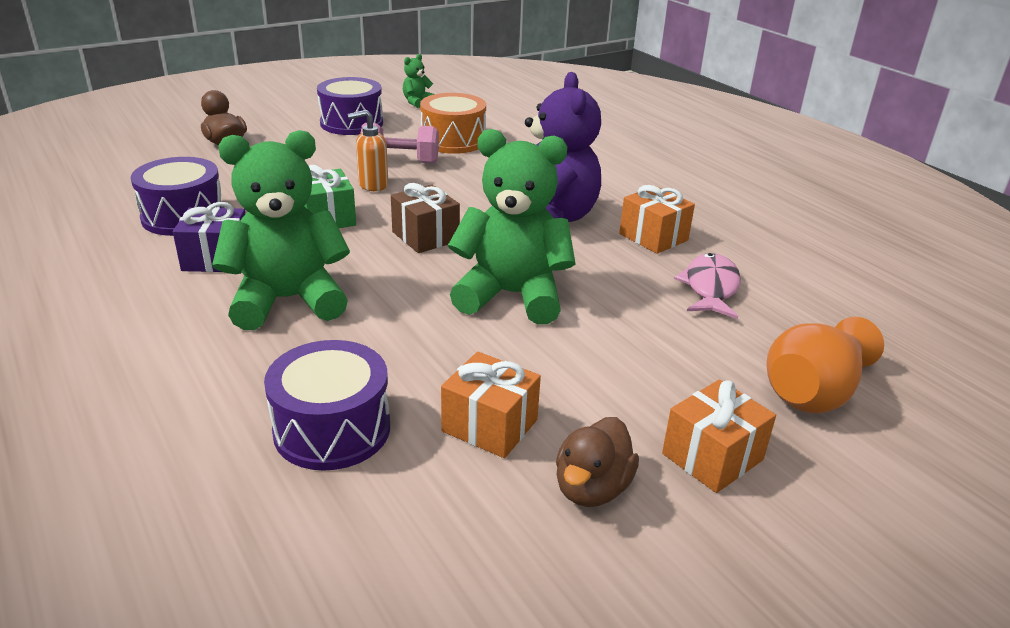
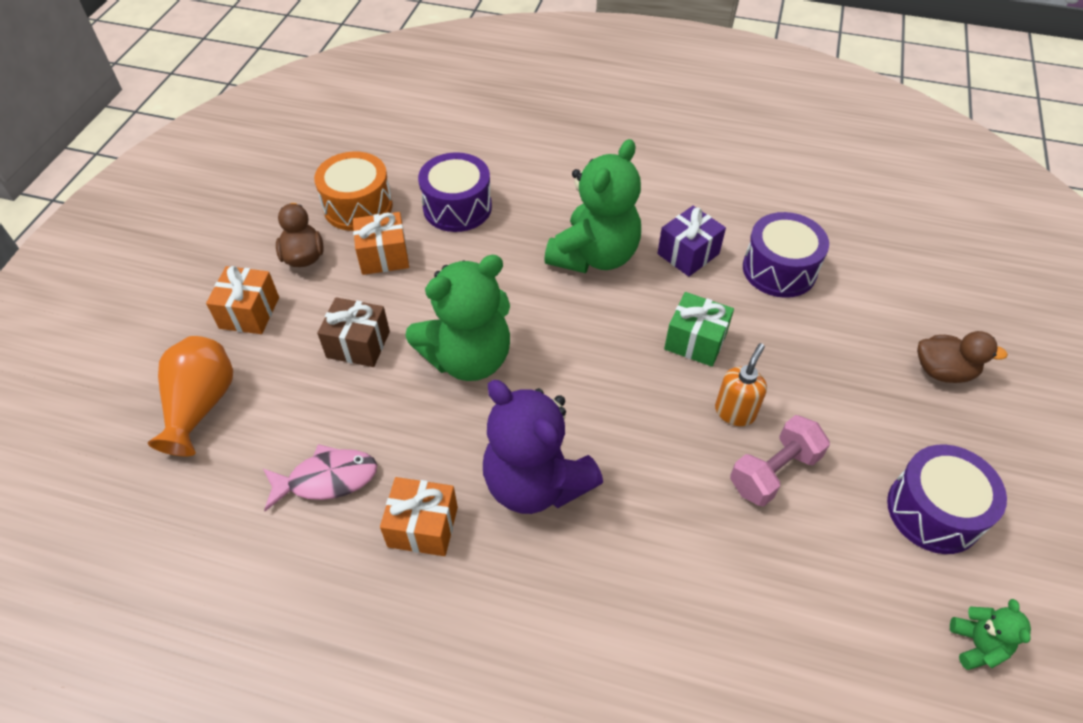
camera: 140 degrees right, 20 degrees up
brown gift [391,183,460,253] -> brown gift moved to [317,297,390,367]
orange drum [420,93,486,154] -> orange drum moved to [314,152,393,231]
pink fish [674,253,741,319] -> pink fish turned 75 degrees counterclockwise [263,444,377,511]

